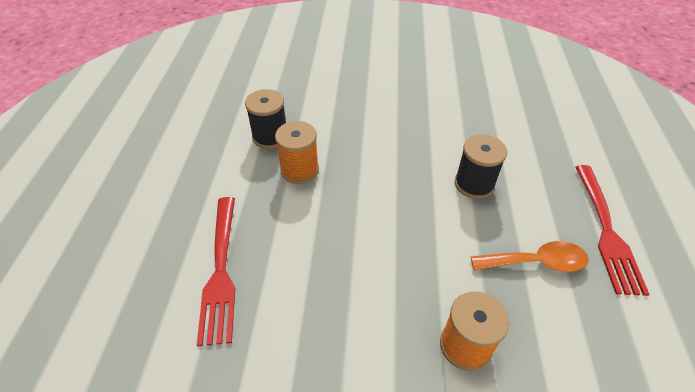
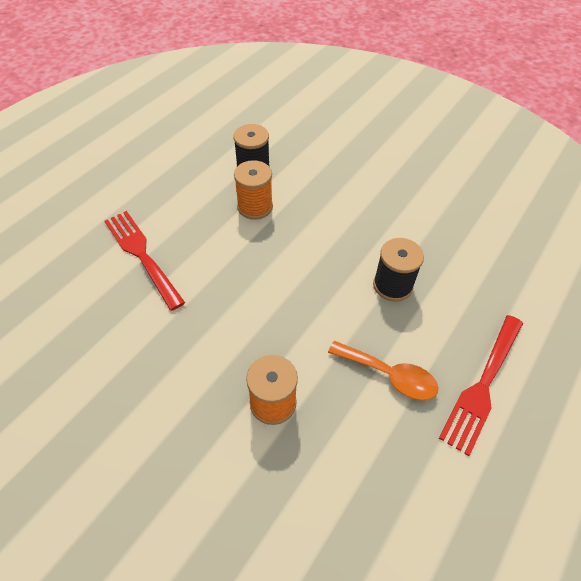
camera: 30 degrees right, 5 degrees up
red fork [197,197,235,347] -> red fork turned 120 degrees clockwise [104,211,185,311]

